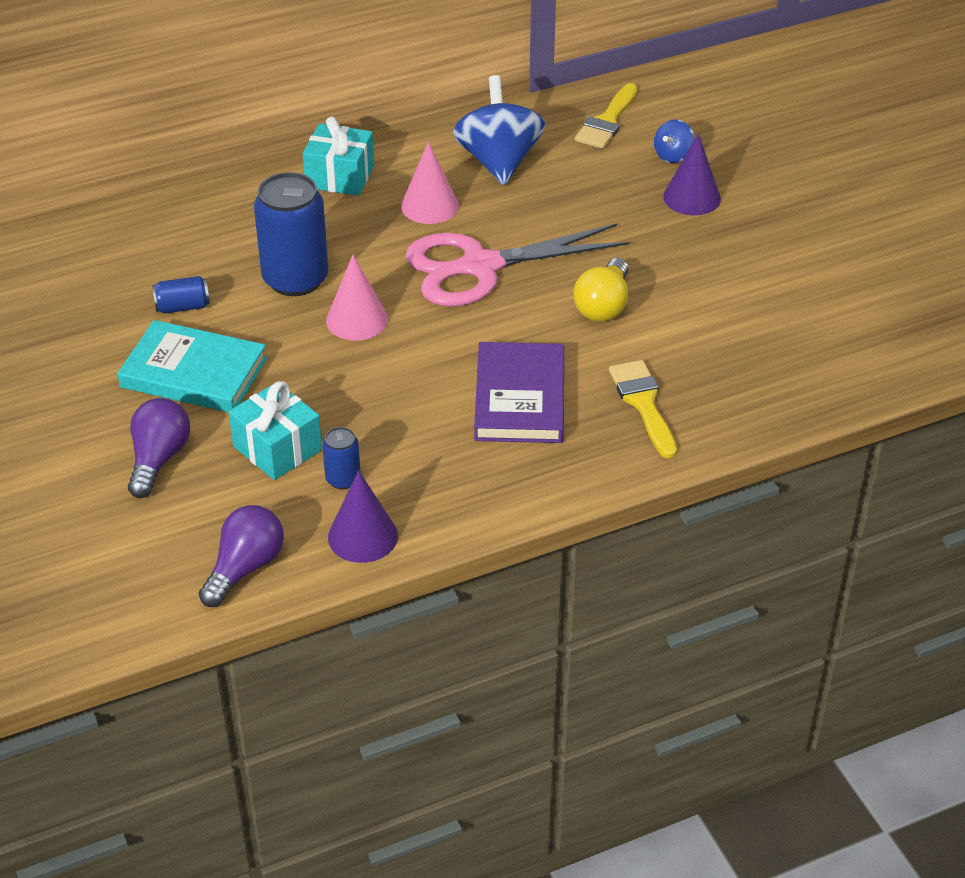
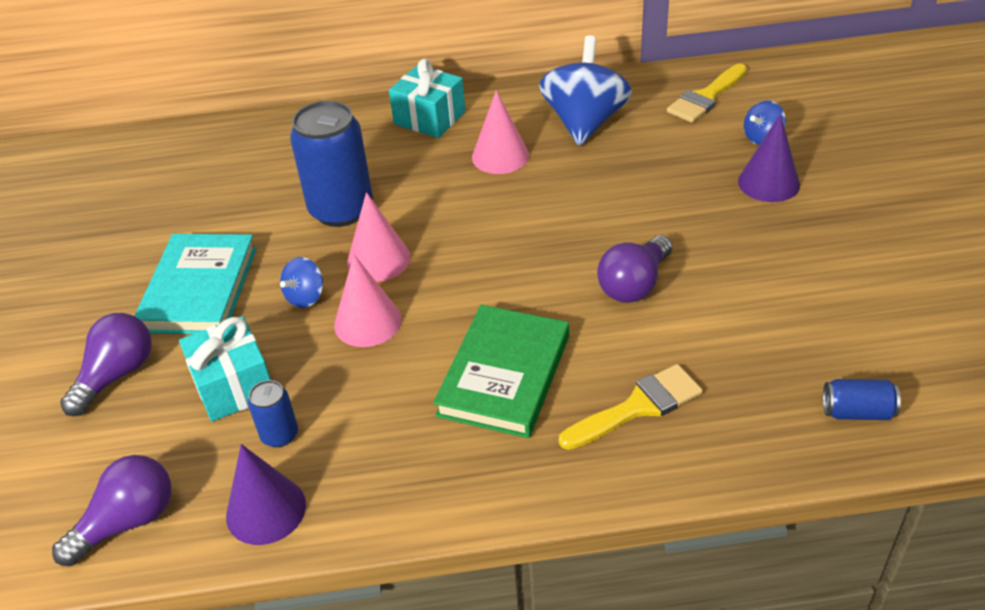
camera: 20 degrees right, 0 degrees up
turquoise book [117,320,267,412] -> turquoise book turned 60 degrees clockwise [134,234,257,334]
blue can [152,276,210,314] -> blue can moved to [823,379,901,420]
pink scissors [405,224,630,306] -> none
purple book [474,342,564,443] -> green book [433,305,569,438]
yellow light bulb [573,258,628,322] -> purple light bulb [597,235,672,303]
yellow brush [609,360,677,459] -> yellow brush turned 60 degrees clockwise [559,364,703,450]
none -> blue spinning top [280,257,323,308]
none -> pink cone [334,254,402,347]

